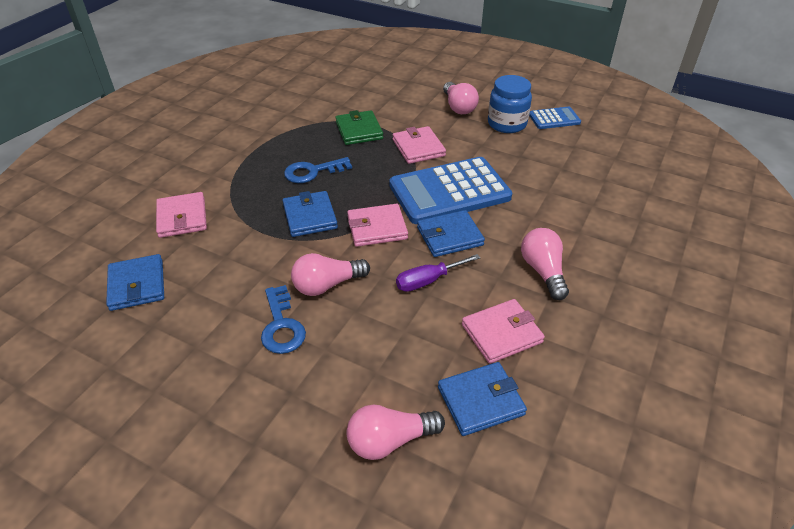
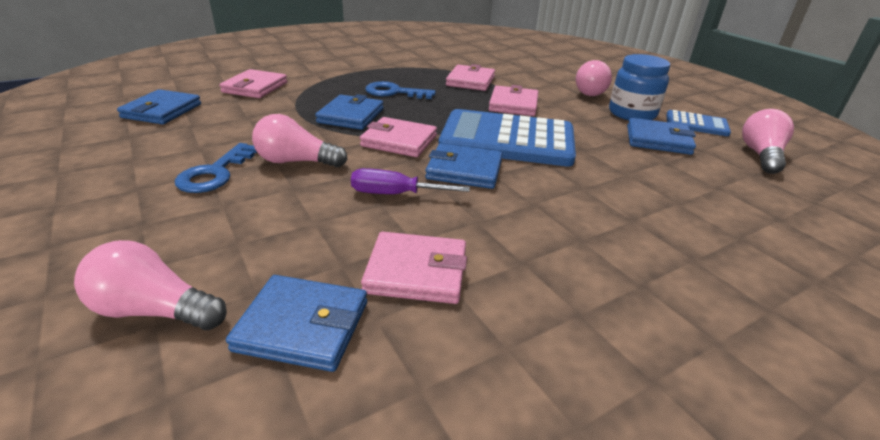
camera: 30 degrees right, 10 degrees down
green wallet [335,110,383,145] -> pink wallet [446,64,495,91]
pink light bulb [521,228,569,300] -> pink light bulb moved to [742,109,794,174]
none -> blue wallet [627,118,696,155]

